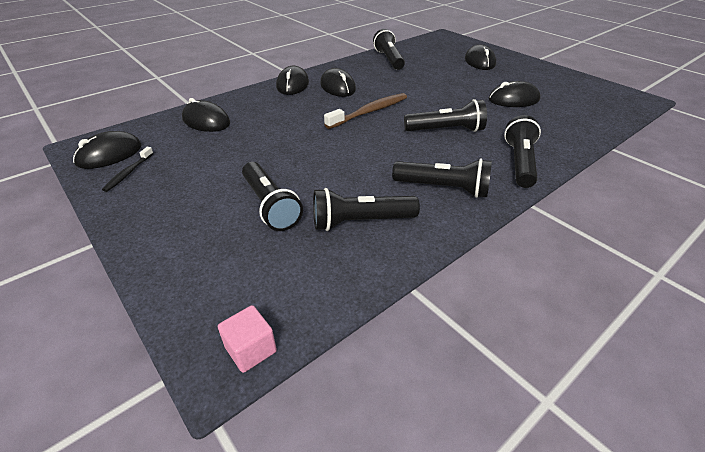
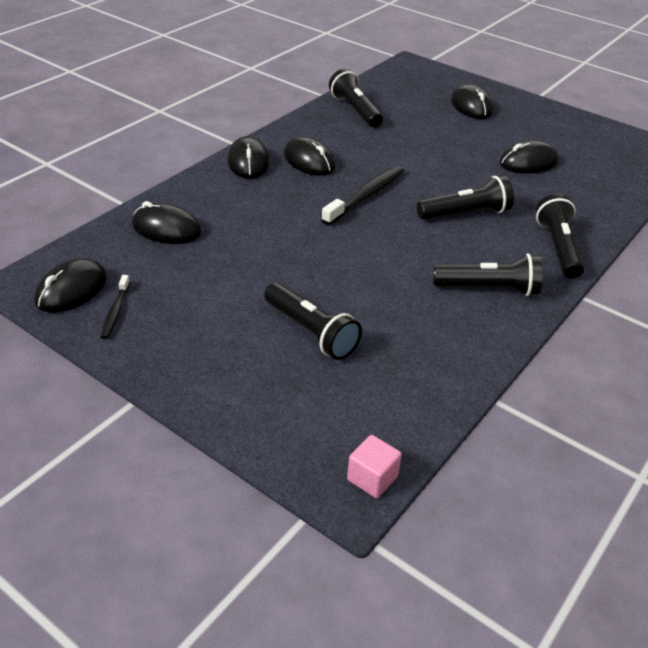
camera: 15 degrees left, 0 degrees up
black flashlight [313,188,420,231] -> none
brown toothbrush [324,93,407,129] -> black toothbrush [321,166,404,225]

